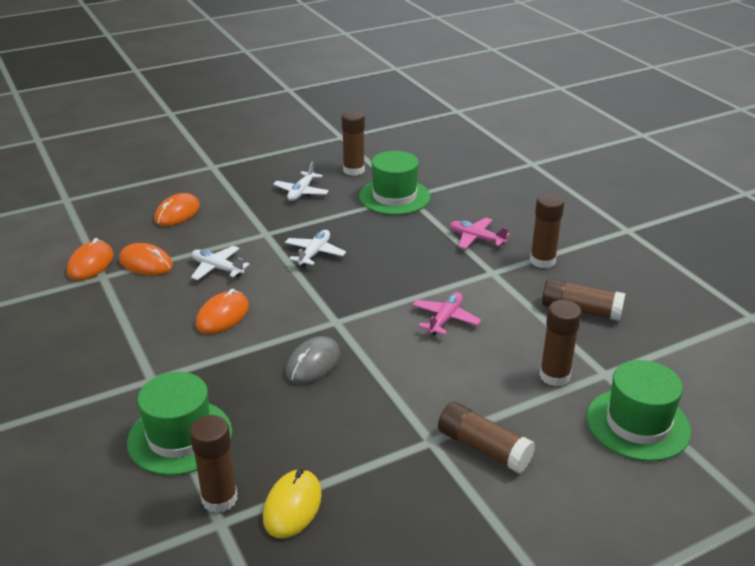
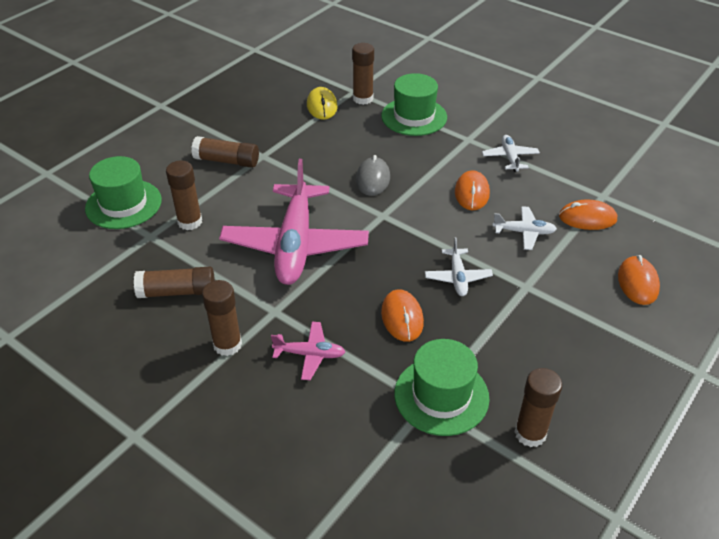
camera: 155 degrees right, 10 degrees up
orange mouse [67,238,114,280] -> orange mouse moved to [381,289,424,342]
white plane [273,162,329,201] -> white plane moved to [482,135,540,172]
pink plane [412,292,481,335] -> pink plane [219,159,369,285], size x2.27

